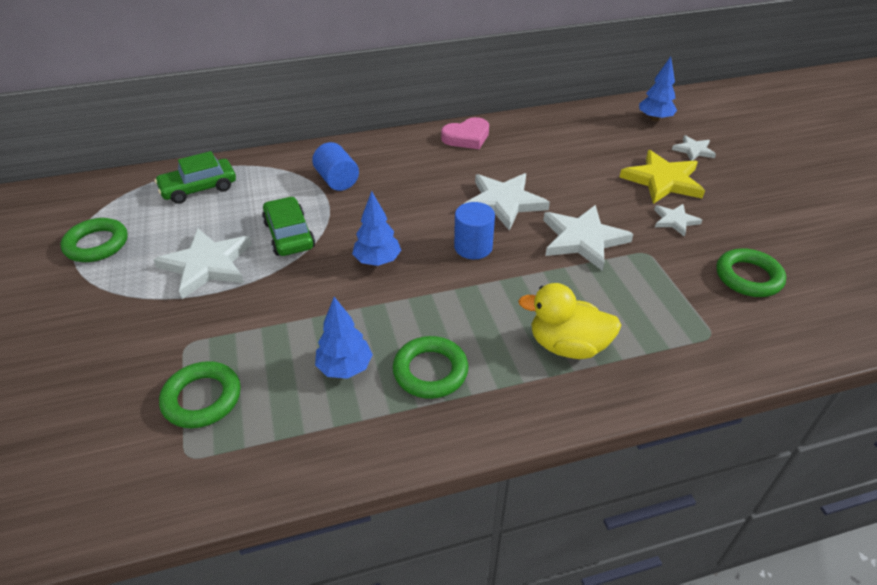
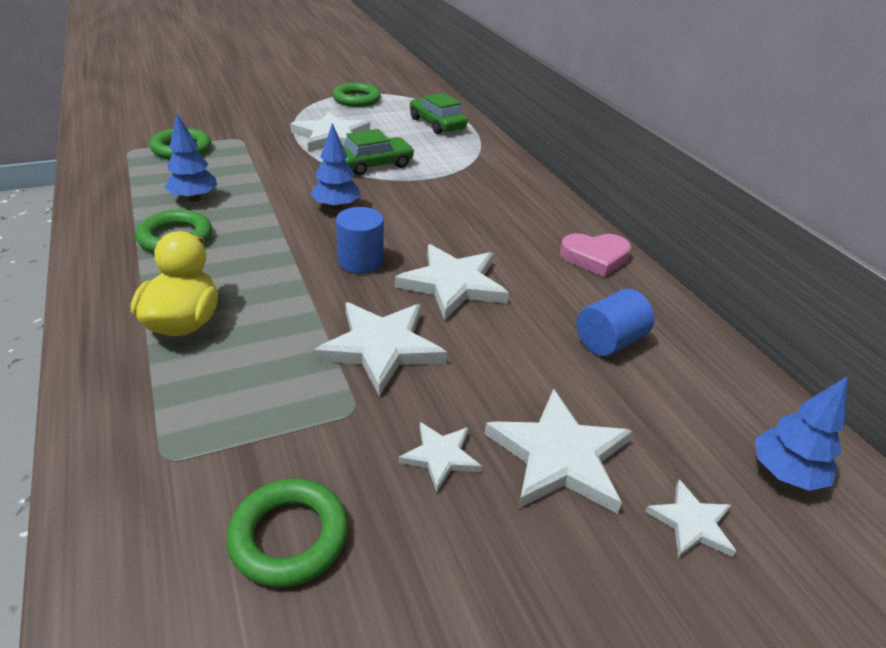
camera: 80 degrees right, 5 degrees down
blue cylinder [312,142,359,191] -> blue cylinder moved to [576,289,654,356]
pink heart [441,117,489,149] -> pink heart turned 60 degrees counterclockwise [560,233,631,277]
yellow star [619,150,705,204] -> white star [484,389,633,514]

